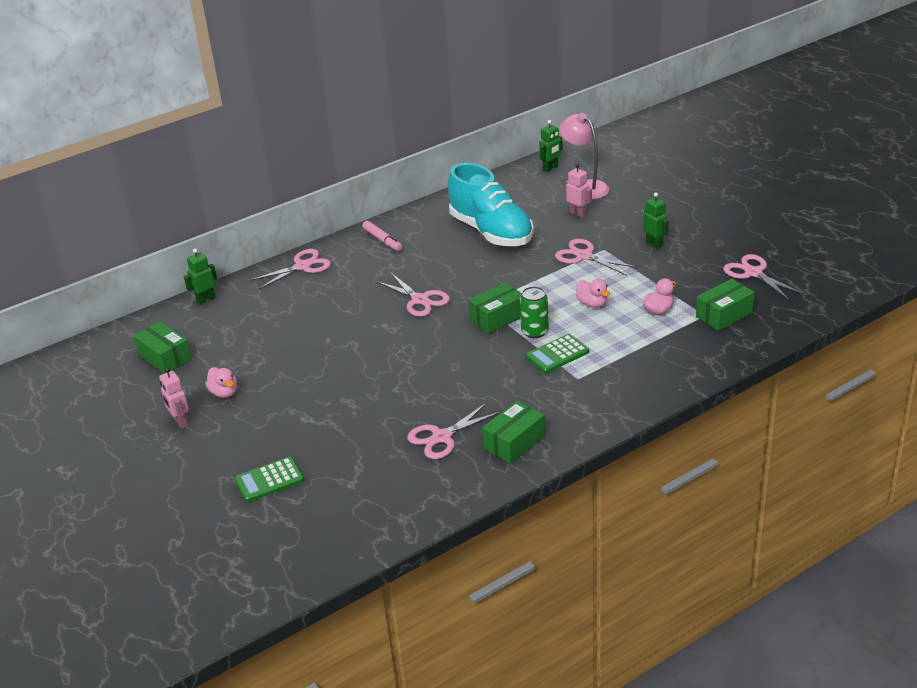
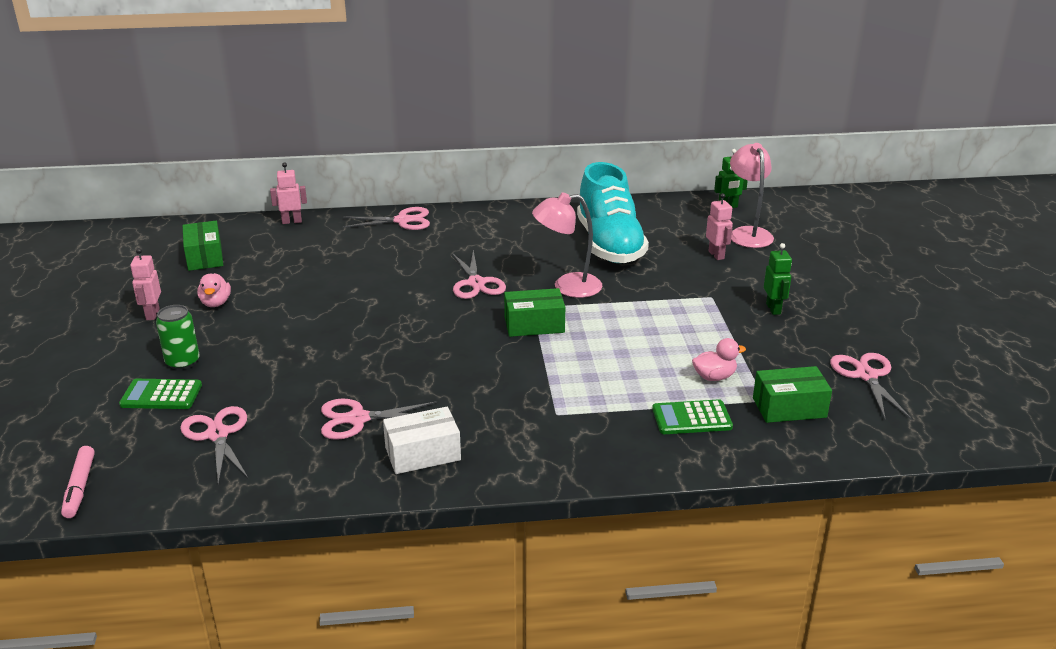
camera: 25 degrees right, 5 degrees down
green robot [184,248,217,305] -> pink robot [270,162,307,224]
pink marker [362,221,403,251] -> pink marker moved to [61,446,95,518]
green box [482,401,545,464] -> white box [383,406,461,474]
green can [520,286,549,338] -> green can moved to [156,305,200,370]
green calculator [526,334,589,373] -> green calculator moved to [652,399,733,434]
pink scissors [555,239,637,276] -> pink scissors moved to [180,406,248,484]
pink duck [576,279,610,308] -> none
none -> pink lamp [532,192,602,298]

